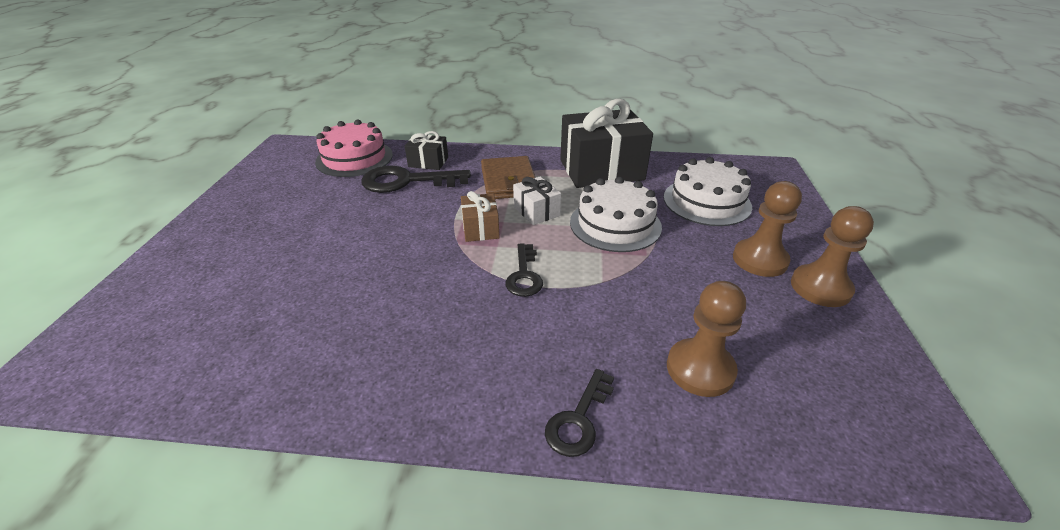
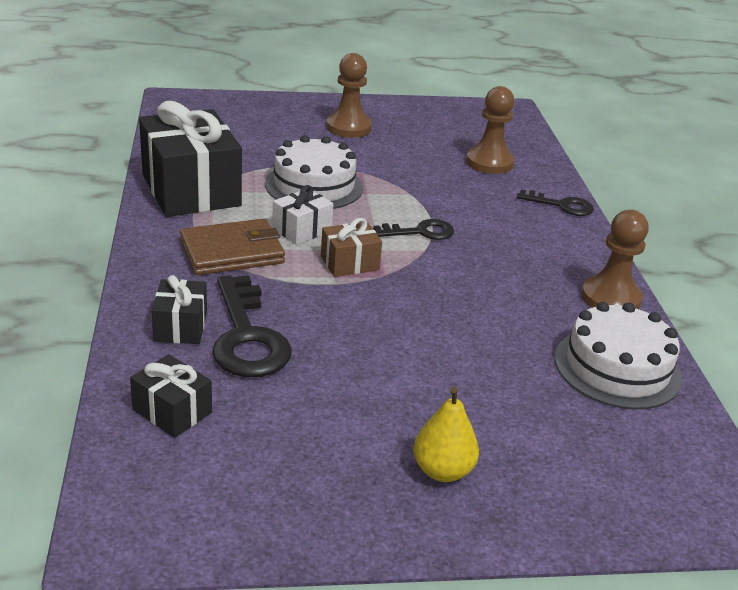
camera: 105 degrees left, 5 degrees down
pink cake [315,119,393,177] -> black gift [130,354,212,438]
white cake [663,157,752,226] -> white cake moved to [555,302,682,409]
brown pawn [791,206,874,307] -> brown pawn moved to [581,210,649,309]
none -> yellow pear [413,387,479,482]

